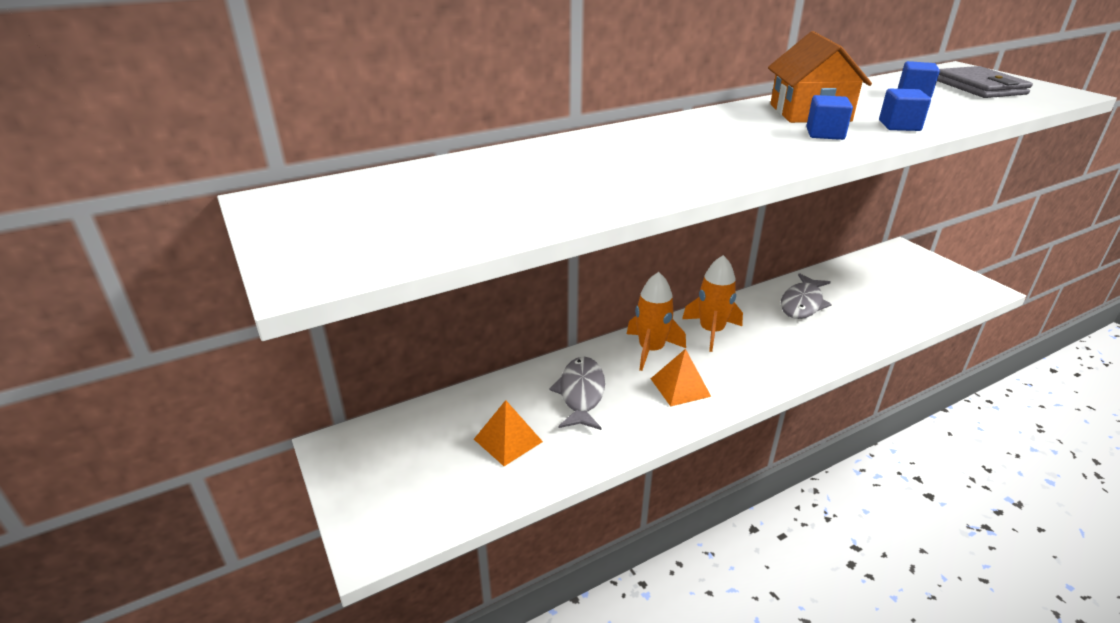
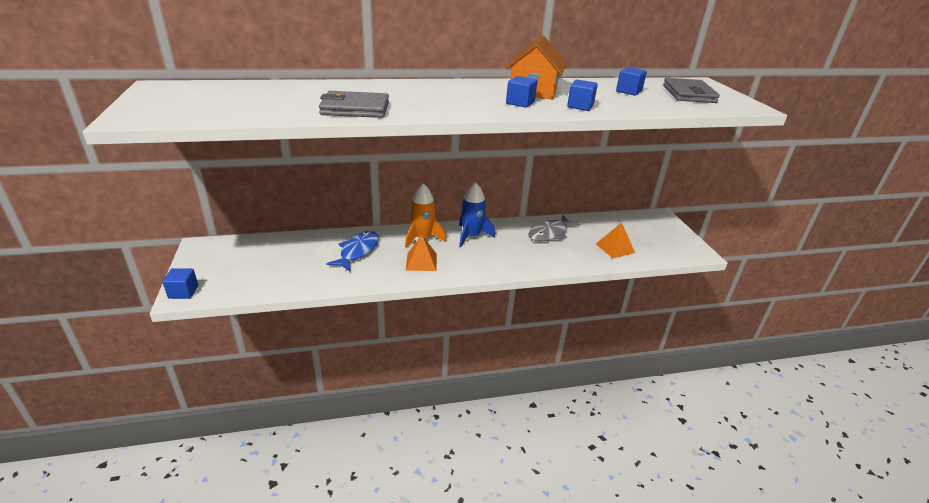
camera: 15 degrees right, 0 degrees up
orange pyramid [474,400,543,466] -> orange pyramid moved to [596,223,635,258]
grey fish [549,357,605,430] -> blue fish [326,231,379,271]
orange rocket [682,255,743,352] -> blue rocket [459,182,495,248]
none -> blue cube [162,268,198,299]
none -> grey wallet [319,91,389,118]

